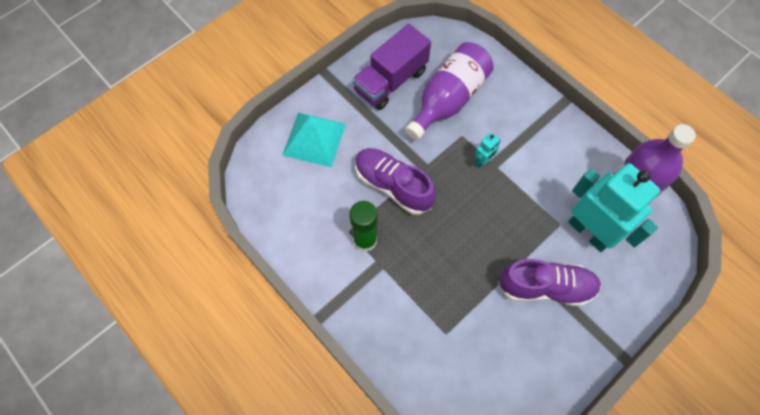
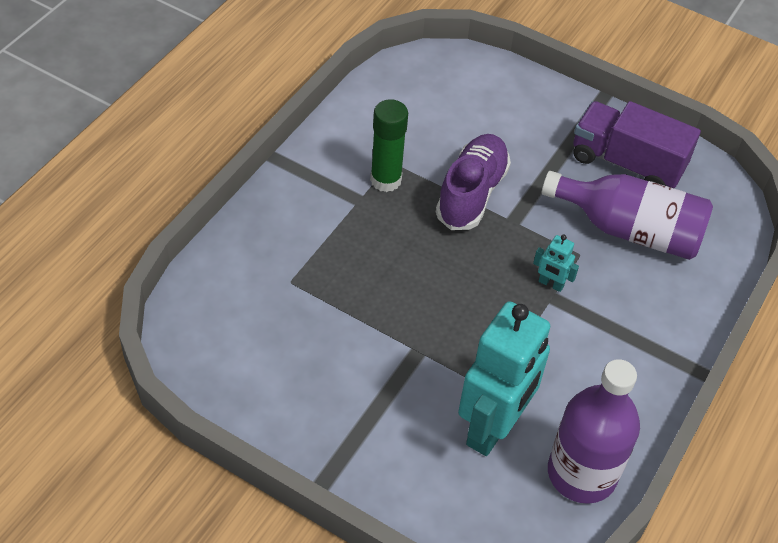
camera: 70 degrees right, 15 degrees down
turquoise pyramid [283,113,346,167] -> none
purple shoe [498,259,601,306] -> none

